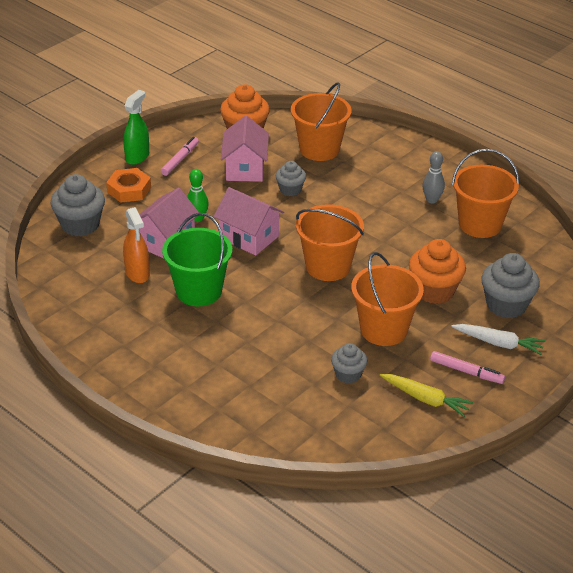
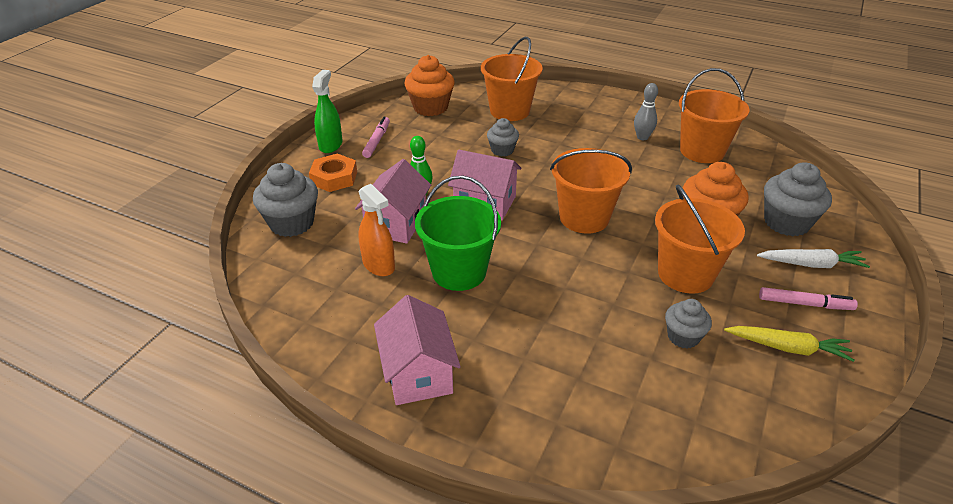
camera: 15 degrees left, 0 degrees up
pink house [221,116,269,182] -> pink house moved to [374,295,461,405]

